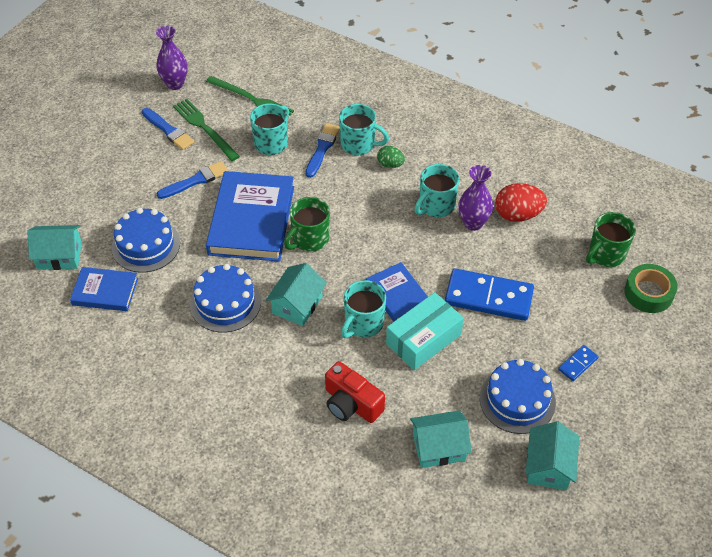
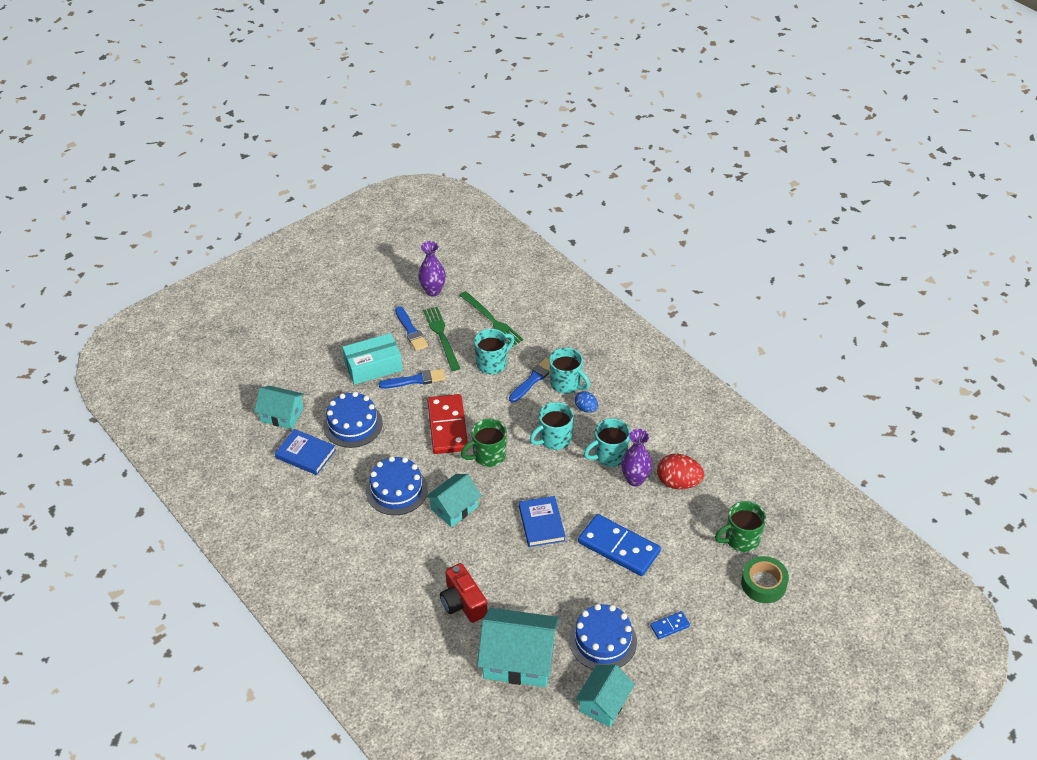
camera: 20 degrees right, 5 degrees down
blue book [206,171,294,262] -> red domino [427,394,468,454]
turquoise mug [341,280,386,338] -> turquoise mug moved to [530,402,574,450]
green egg [377,146,405,168] -> blue egg [575,391,598,413]
turquoise box [386,292,464,370] -> turquoise box moved to [342,333,403,385]
turquoise house [410,410,472,468] -> turquoise house [477,608,559,687], size x1.59

